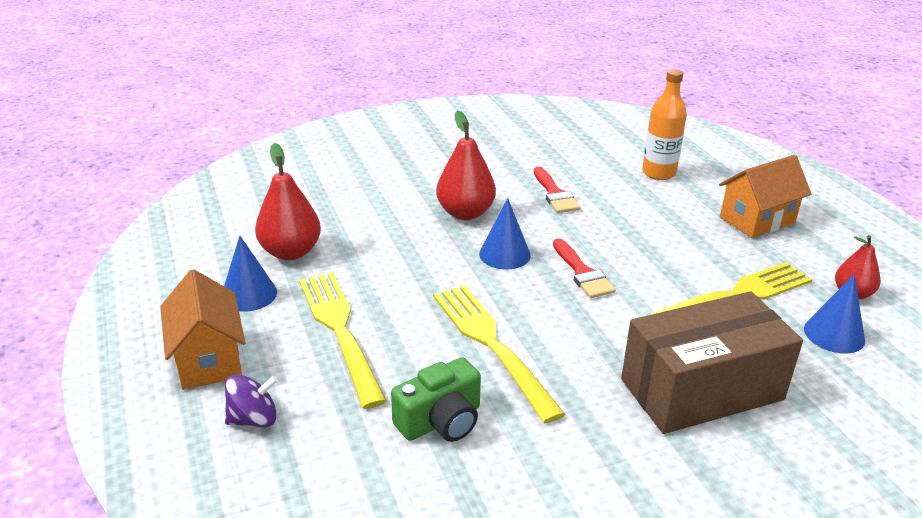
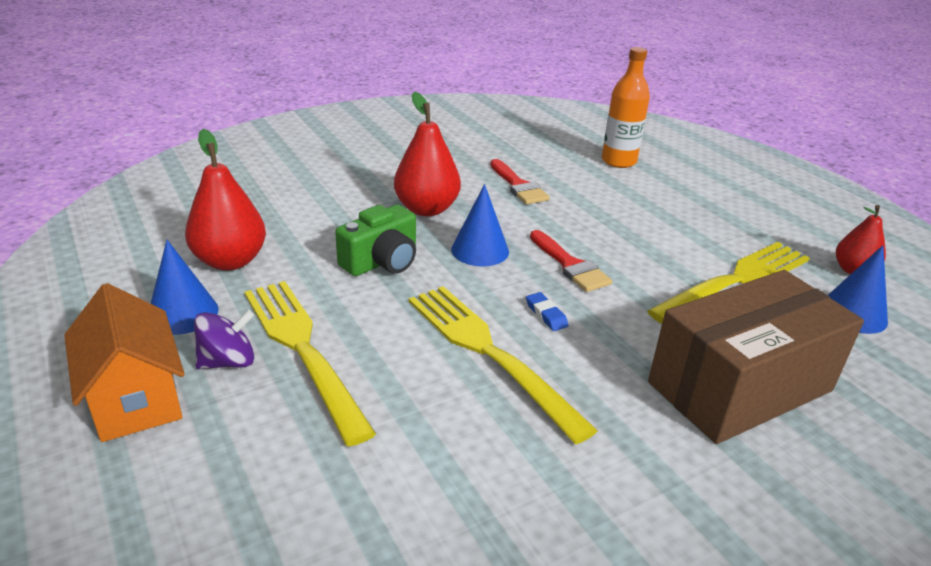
camera: 10 degrees left, 0 degrees up
purple spinning top [225,374,278,427] -> purple spinning top moved to [194,310,254,369]
green camera [391,357,481,442] -> green camera moved to [335,204,416,276]
orange house [719,155,811,238] -> none
none -> blue eraser [526,292,568,331]

